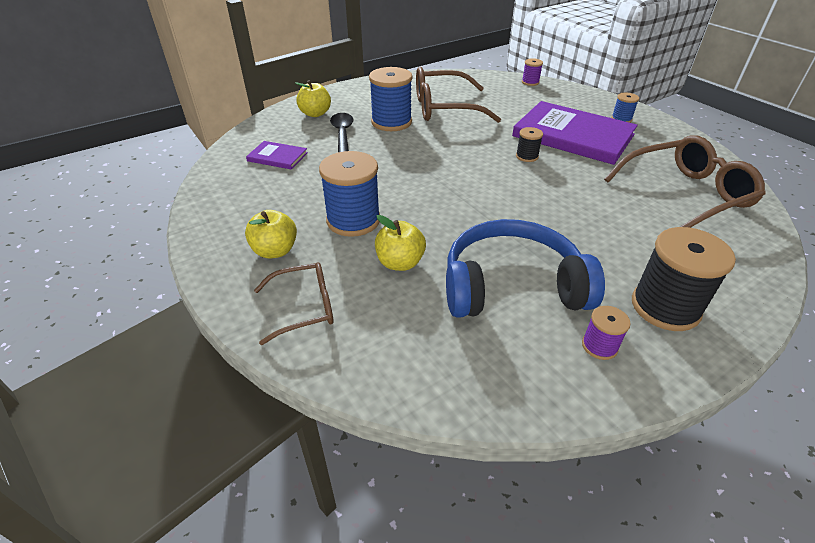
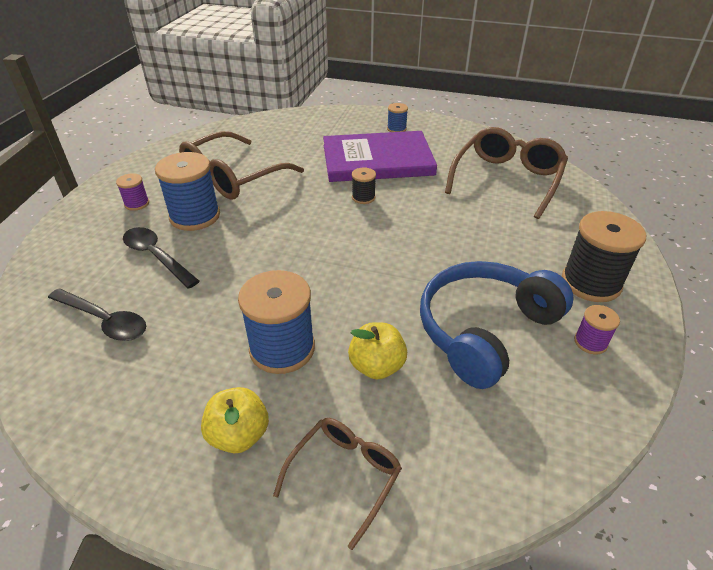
camera: 40 degrees left, 0 degrees up
purple book [246,141,308,170] -> black spoon [48,289,146,341]
yellow apple [296,80,331,117] -> none
purple spool [522,58,543,86] -> purple spool moved to [116,173,149,211]

